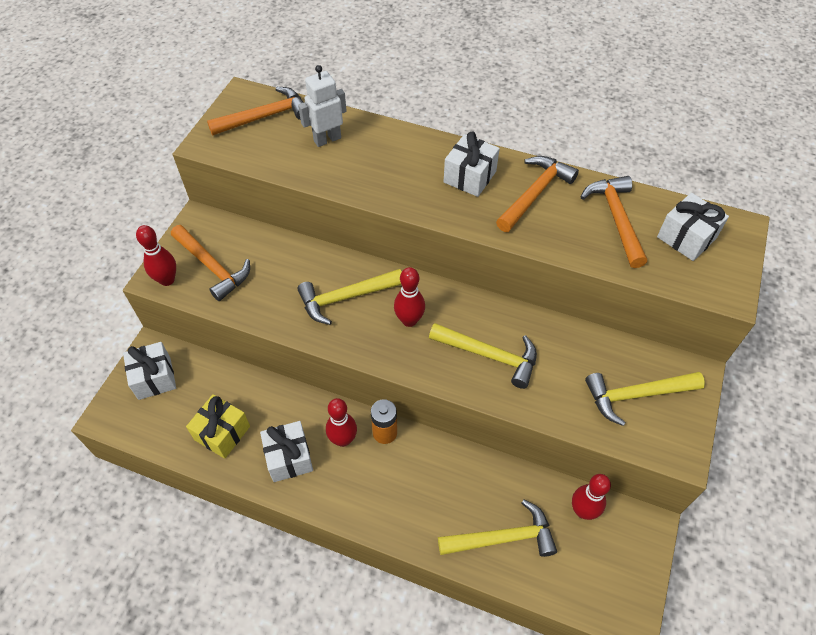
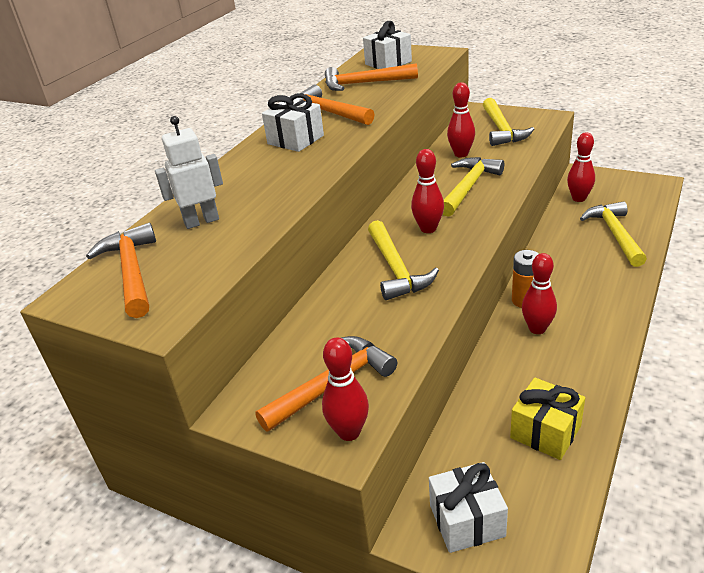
camera: 80 degrees left, 20 degrees down
white gift [260,421,313,482] -> none
white robot [298,65,347,147] -> white robot turned 90 degrees clockwise [155,116,223,229]
none -> red bowling pin [447,82,475,158]

